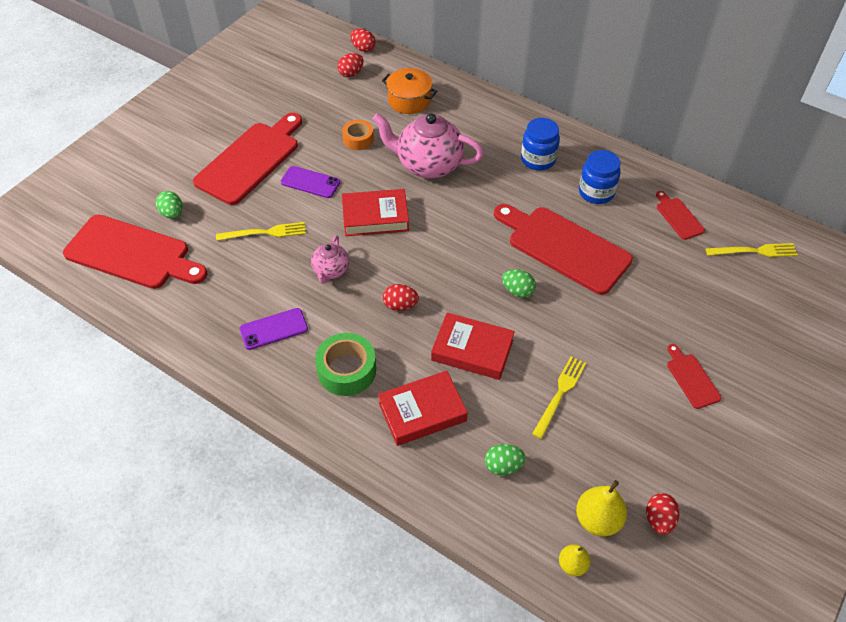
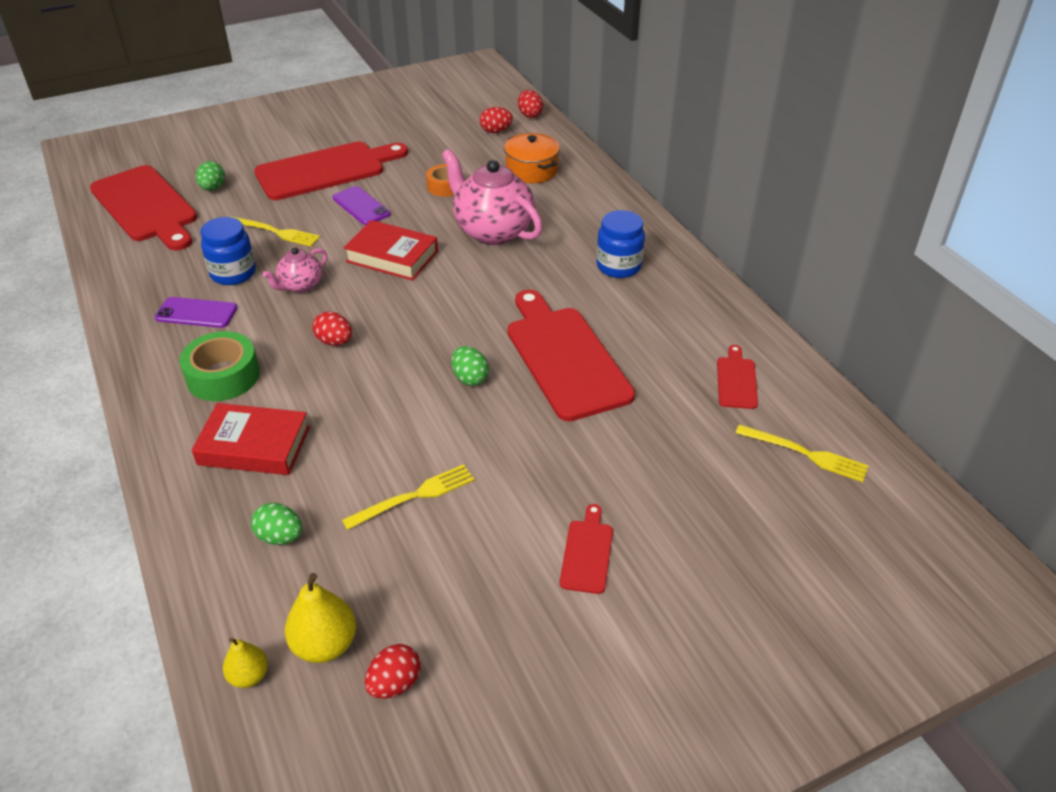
camera: 30 degrees right, 10 degrees down
red book [431,313,515,380] -> none
blue jar [579,150,621,204] -> blue jar moved to [200,217,256,285]

